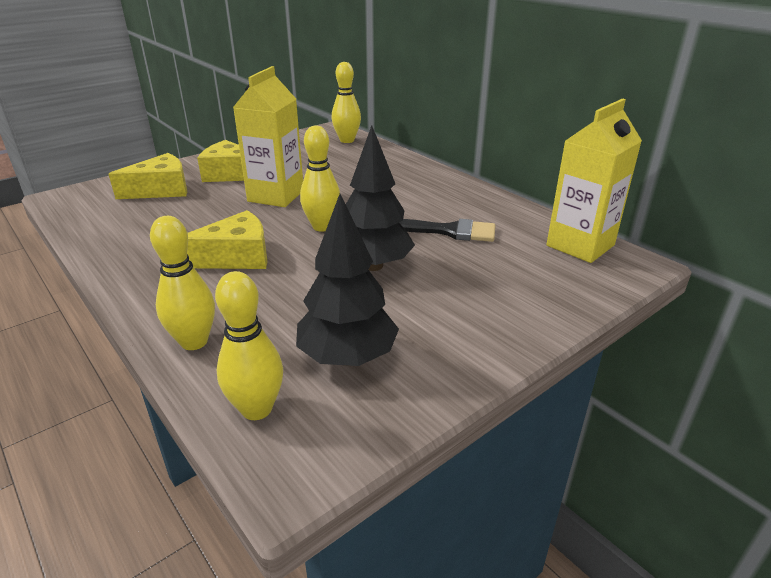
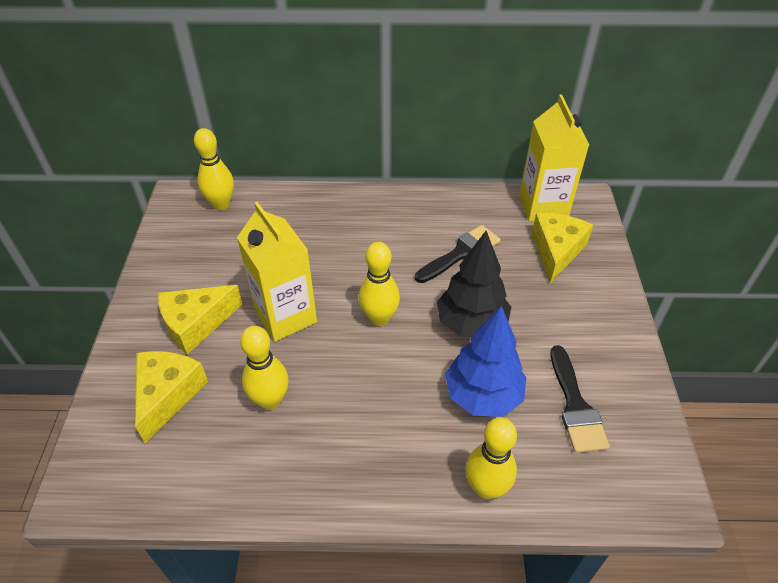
camera: 50 degrees left, 15 degrees up
yellow cheese [187,210,268,269] -> yellow cheese moved to [532,213,593,283]
yellow bowling pin [215,271,283,420] -> yellow bowling pin moved to [240,326,289,410]
black tree [296,194,399,366] -> black brush [550,345,610,453]
none -> blue tree [445,306,526,417]

